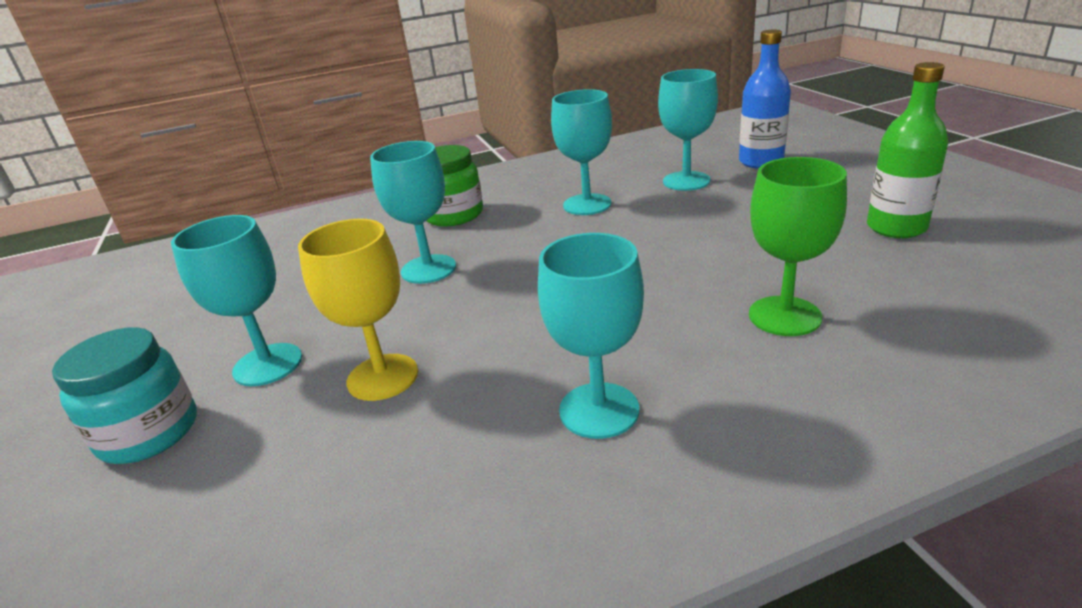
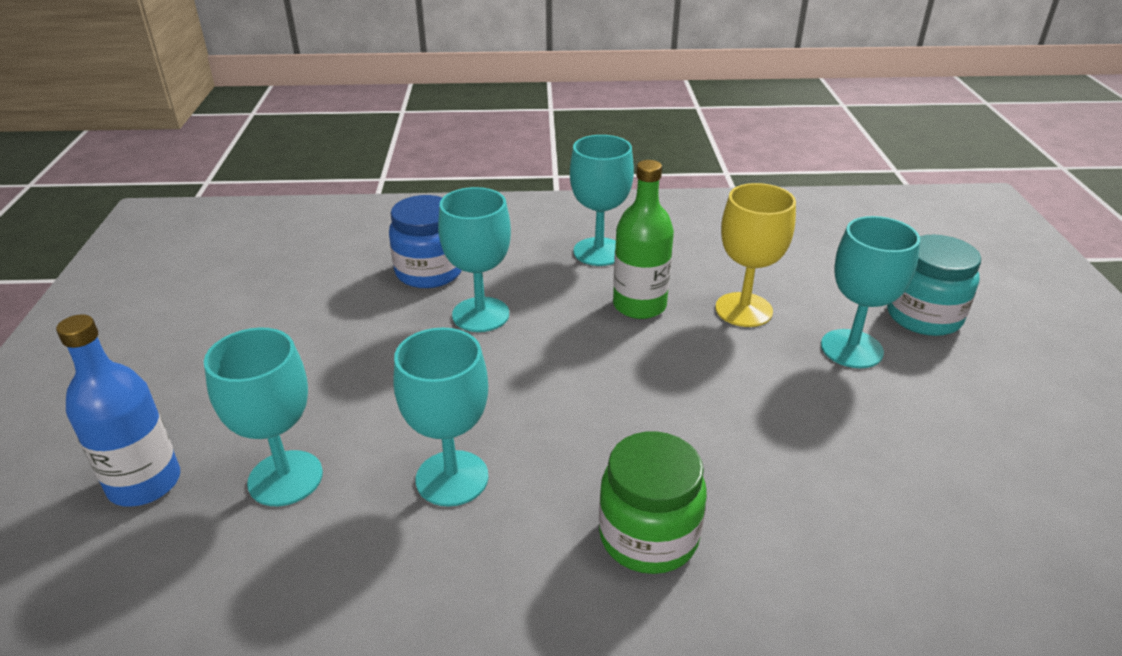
camera: 165 degrees left, 5 degrees up
turquoise goblet [370,141,456,284] -> turquoise goblet moved to [438,187,511,332]
green goblet [749,157,847,336] -> blue jar [389,195,462,288]
green bottle [867,62,948,238] -> green bottle moved to [613,160,674,319]

